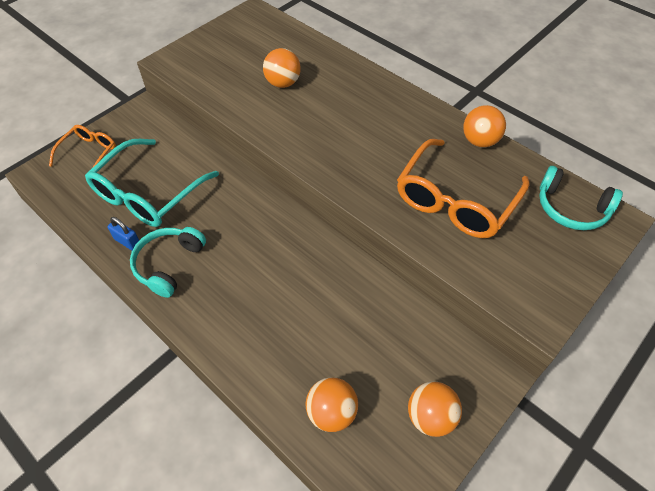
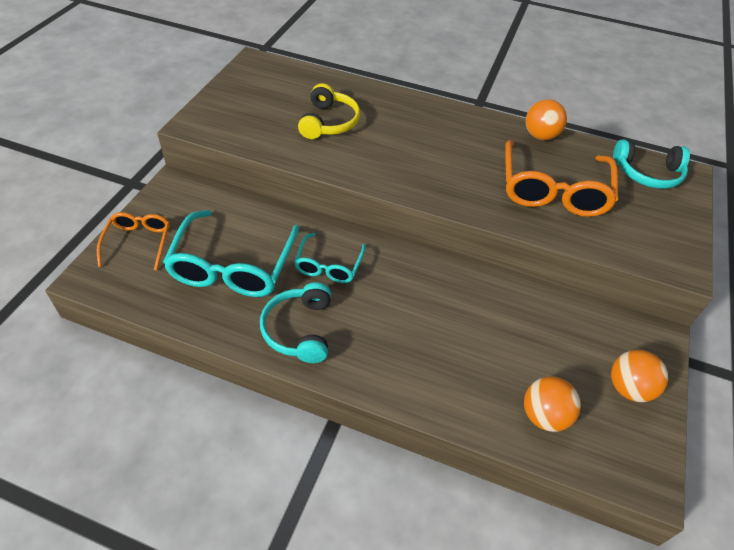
camera: 25 degrees left, 5 degrees down
blue padlock [107,217,139,251] -> none
orange ball [263,48,301,88] -> yellow headphones [298,83,360,139]
none -> turquoise glasses [294,233,366,283]

